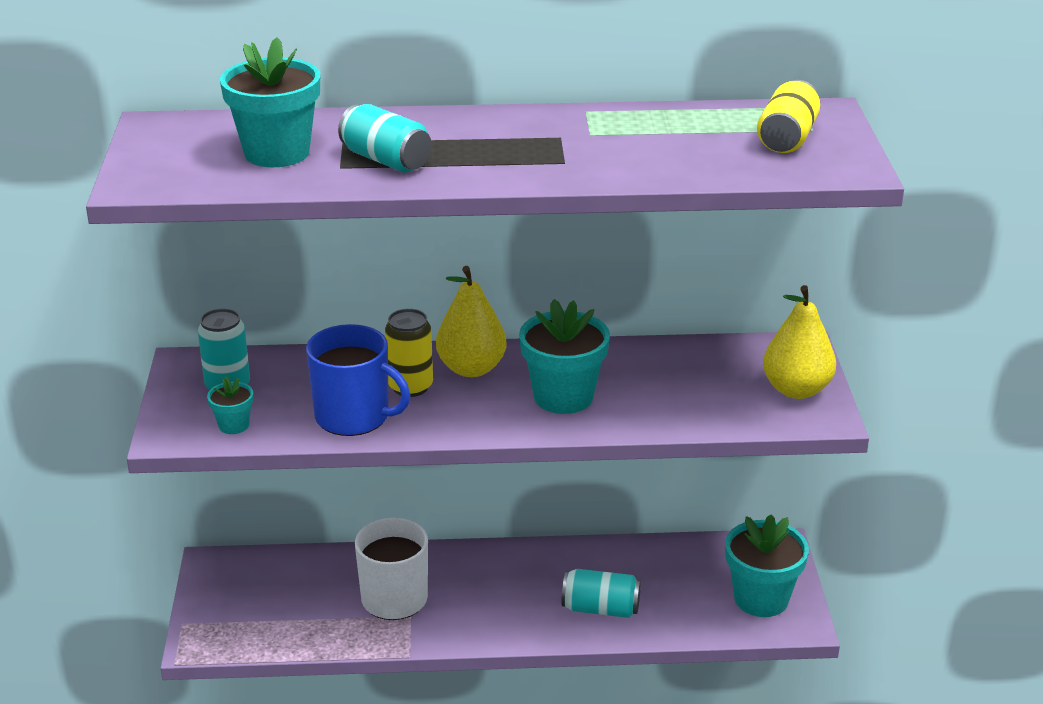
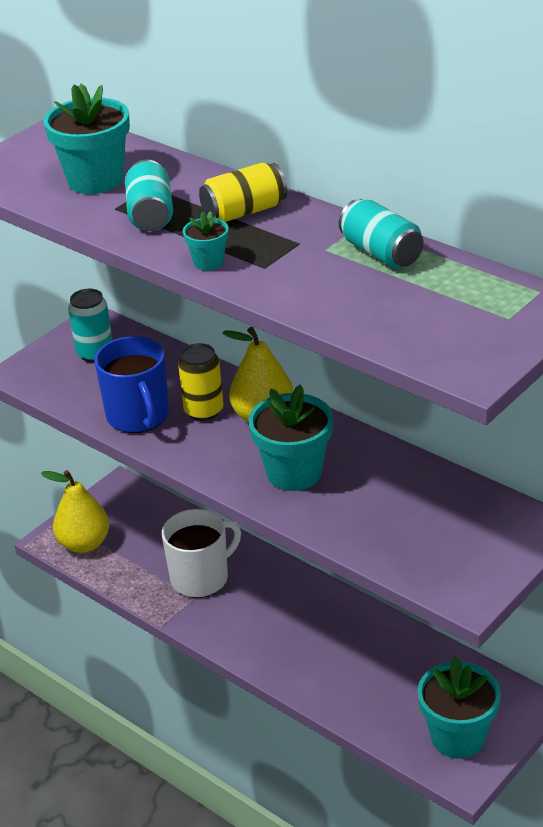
camera: 45 degrees right, 5 degrees up
turquoise flower pot [207,376,253,434] -> turquoise flower pot moved to [183,211,229,270]
turquoise can [562,569,641,618] -> turquoise can moved to [339,199,424,268]
yellow can [757,80,821,153] -> yellow can moved to [199,163,287,222]
yellow pear [763,285,836,399] -> yellow pear moved to [41,470,109,553]

